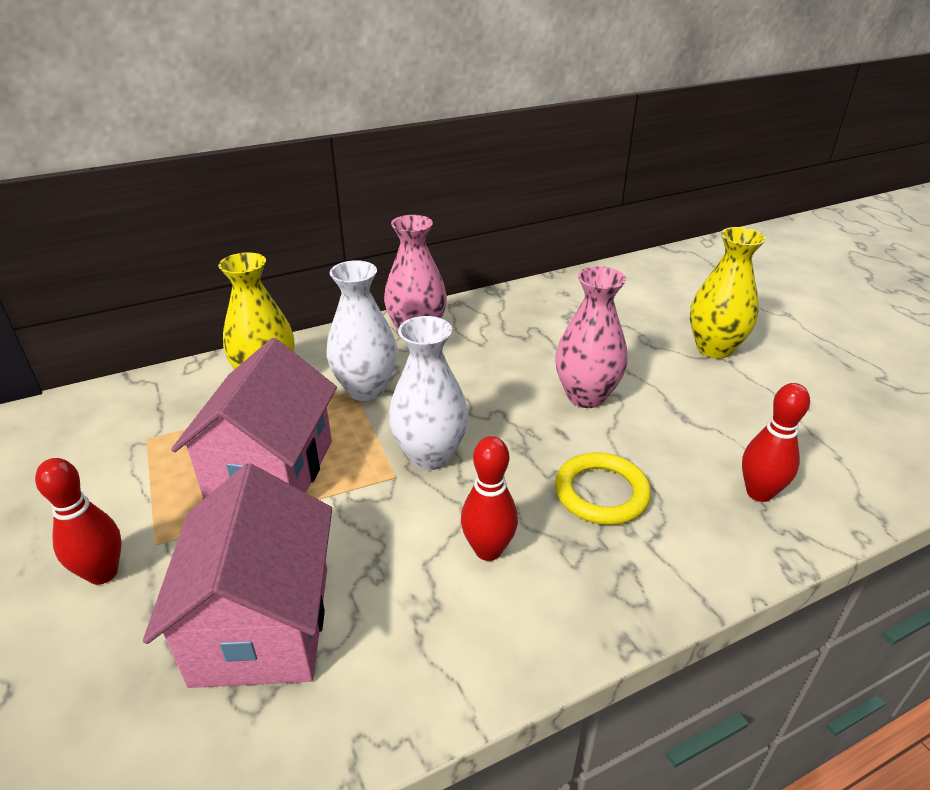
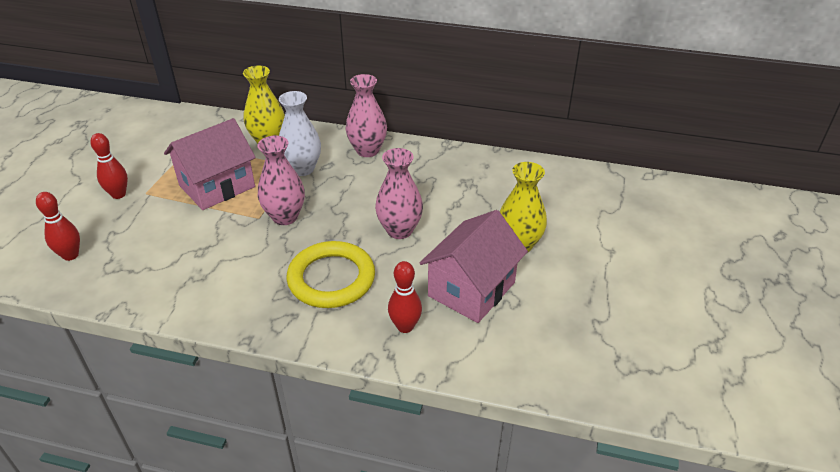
camera: 40 degrees right, 5 degrees up
pink house [143,464,332,688] -> pink house moved to [420,210,528,323]
white vase [389,316,468,470] -> pink vase [257,136,305,225]
red bowling pin [461,436,518,561] -> red bowling pin moved to [36,192,80,261]
yellow ring [555,452,651,525] -> yellow ring [287,241,375,308], size x1.50

